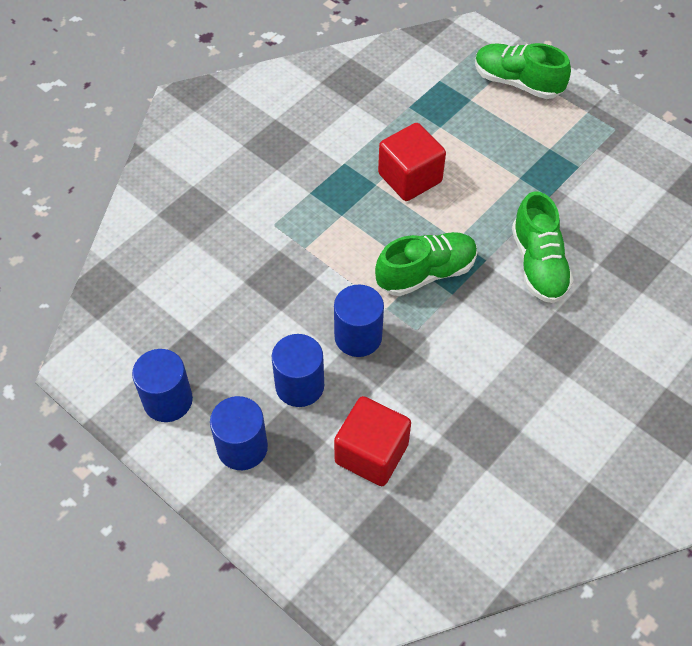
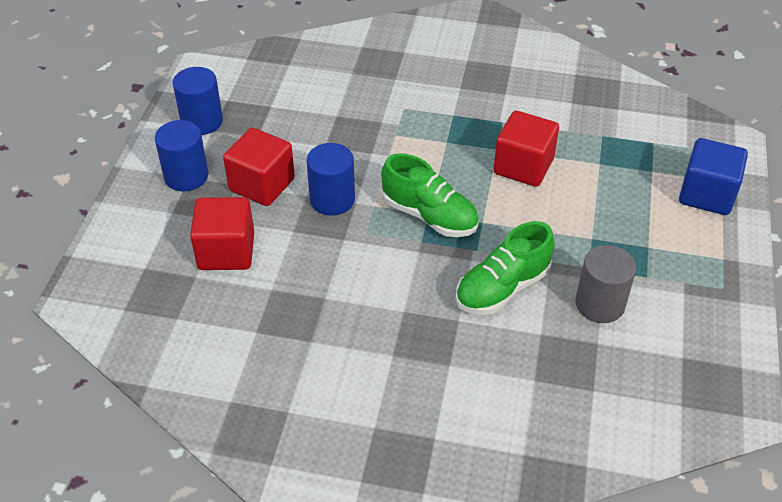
camera: 60 degrees right, 10 degrees down
blue cylinder [272,334,324,407] -> red cube [223,128,295,206]
green shoe [475,43,571,99] -> blue cube [679,138,748,215]
none -> grey cylinder [575,245,636,323]

